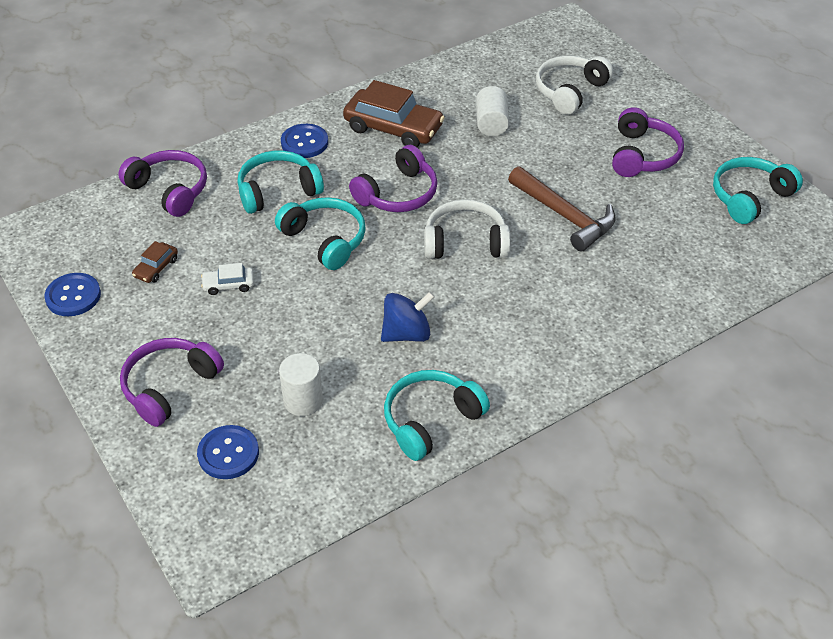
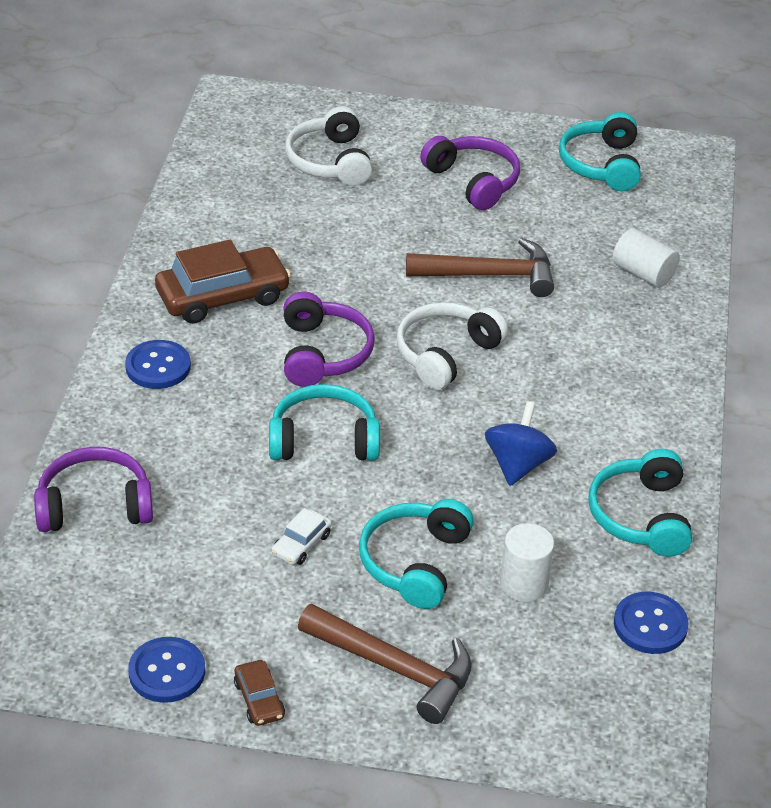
camera: 50 degrees left, 5 degrees down
purple headphones [120,338,224,427] -> brown hammer [298,604,472,724]
brown car [132,241,178,283] -> brown car moved to [234,660,285,726]
blue button [197,425,259,479] -> blue button moved to [614,592,689,654]
turquoise headphones [237,150,324,214] -> turquoise headphones moved to [359,499,474,609]
white cylinder [476,86,509,136] -> white cylinder moved to [613,228,680,288]

